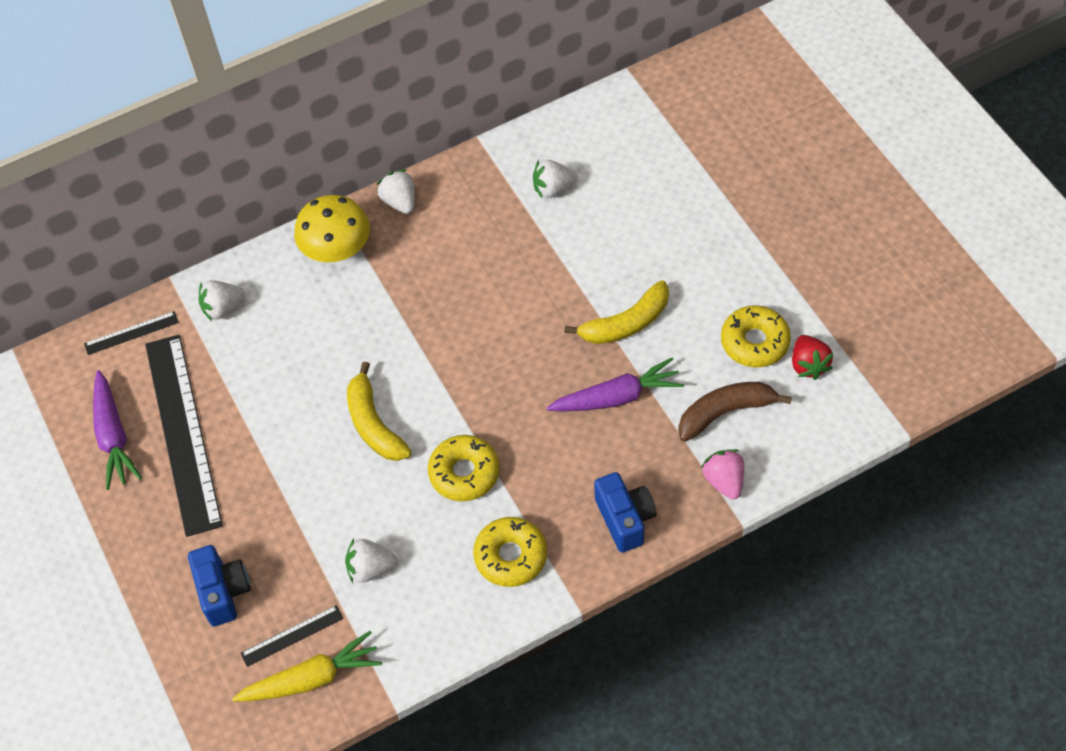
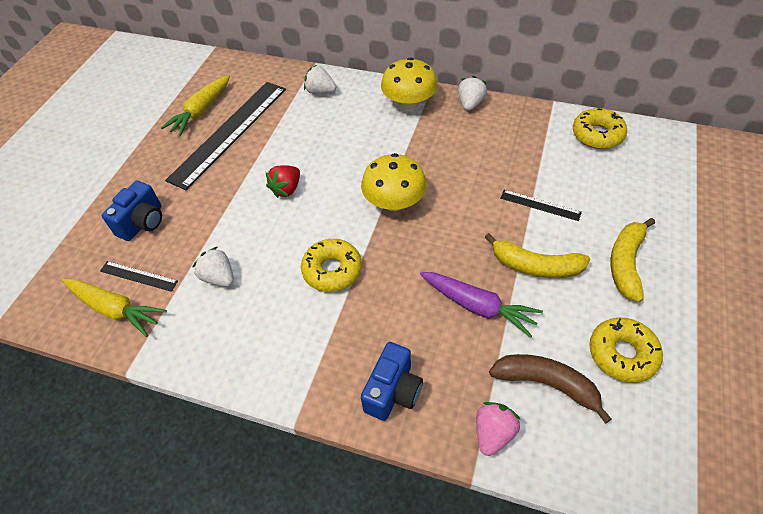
camera: 45 degrees right, 5 degrees down
black ruler [84,311,179,355] -> black ruler moved to [500,190,582,221]
purple carrot [93,370,142,490] -> yellow carrot [161,75,230,136]
yellow banana [347,362,412,461] -> yellow banana moved to [611,218,655,302]
yellow donut [473,517,547,587] -> yellow donut moved to [573,108,627,149]
white strawberry [533,160,577,198] -> none
red strawberry [792,335,833,380] -> red strawberry moved to [266,165,300,198]
none -> yellow mushroom [361,153,427,211]

